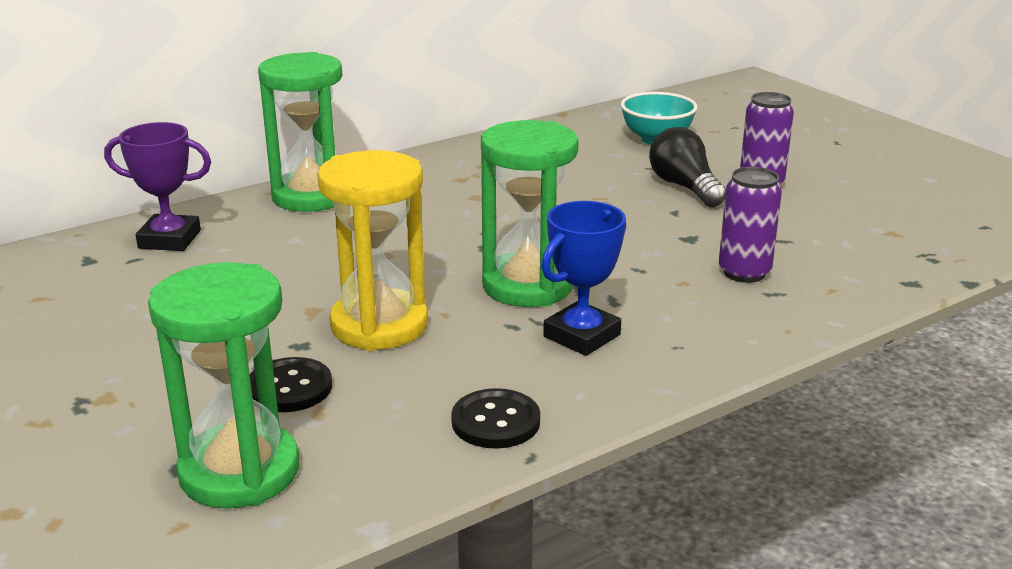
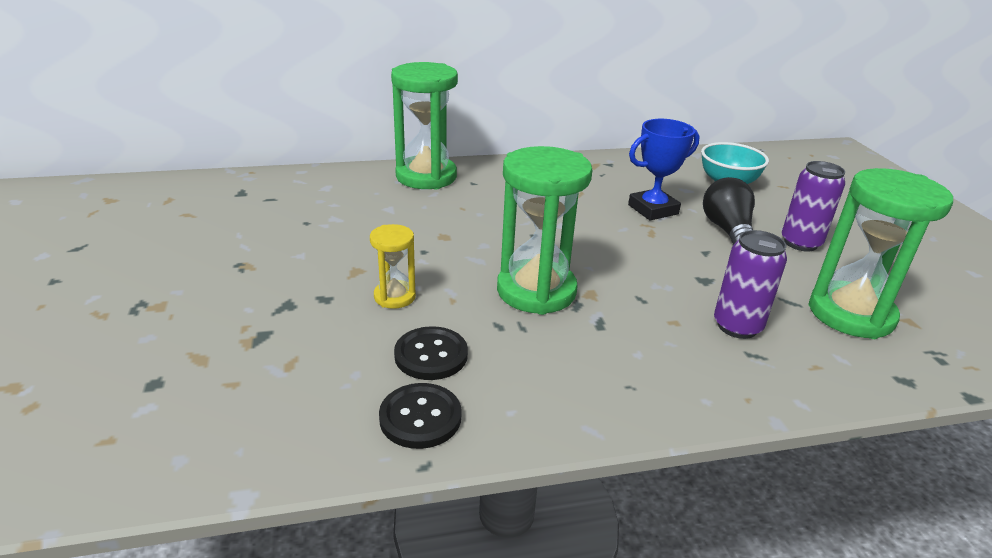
camera: 20 degrees right, 5 degrees up
purple trophy [104,122,211,251] -> none
green hourglass [148,262,299,509] -> green hourglass moved to [808,168,953,339]
black button [250,357,332,412] -> black button moved to [394,326,468,380]
yellow hourglass [317,150,428,351] -> yellow hourglass [370,224,416,309], size x0.51
blue trophy [541,201,626,356] -> blue trophy moved to [628,119,699,220]

